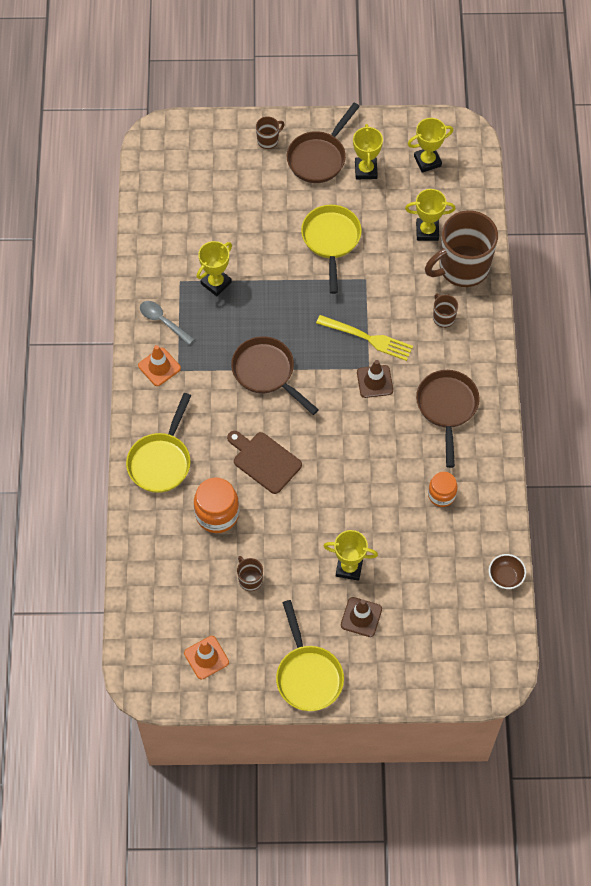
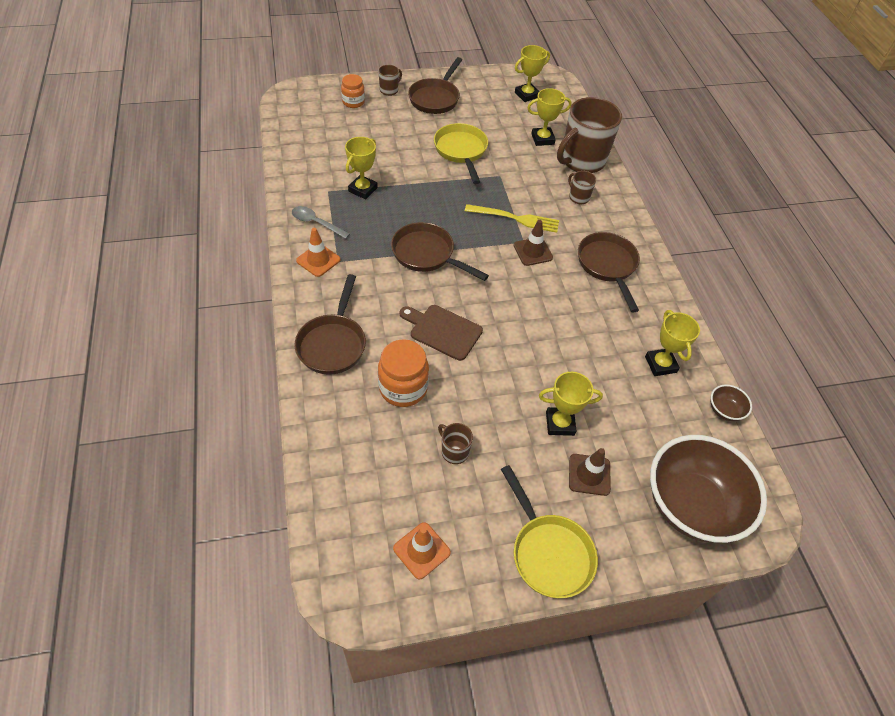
camera: 15 degrees left, 10 degrees down
yellow pan [126,393,191,493] -> brown pan [295,274,366,375]
yellow trophy [353,124,383,179] -> yellow trophy moved to [645,310,700,376]
orange jar [428,472,458,507] -> orange jar moved to [341,74,365,108]
none -> brown bowl [650,435,767,543]

